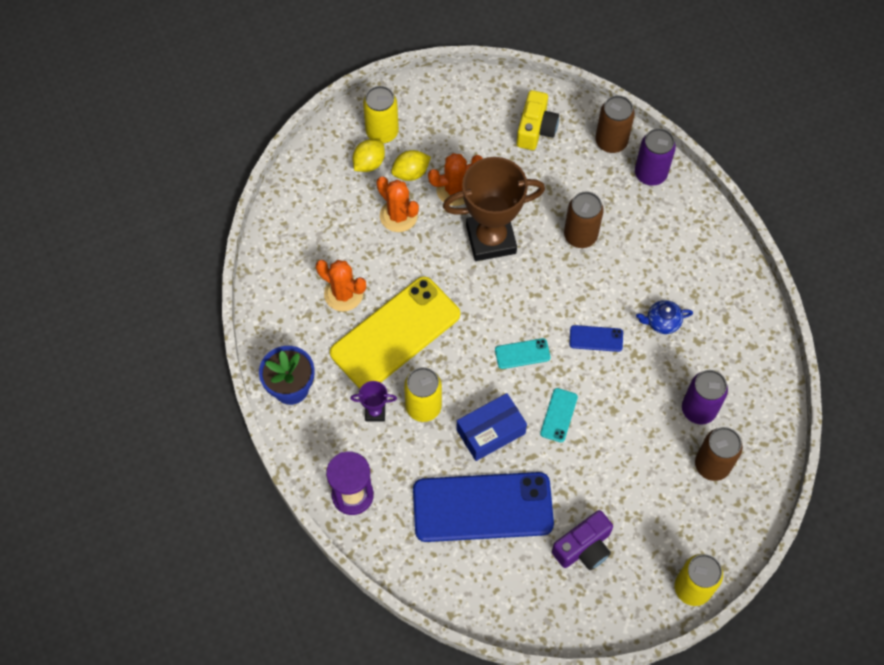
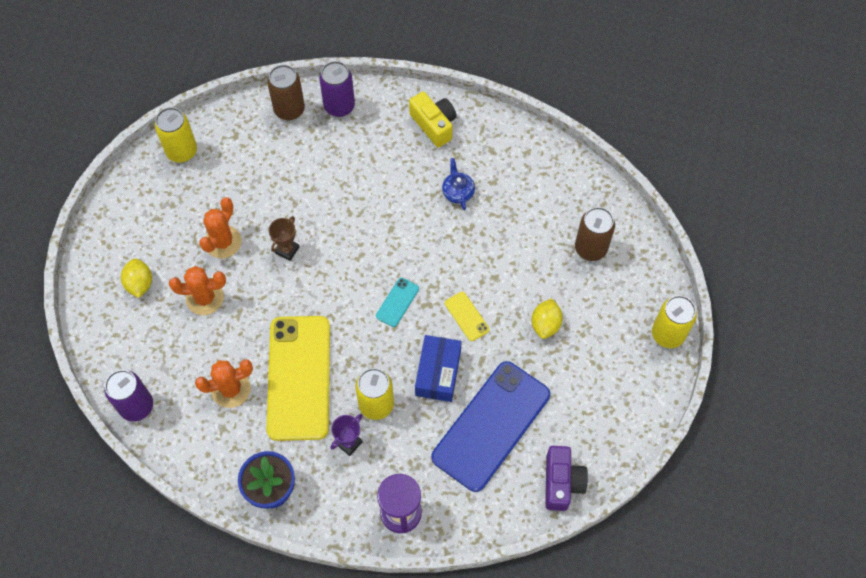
camera: 50 degrees left, 0 degrees up
yellow can [363,86,399,143] -> yellow can moved to [155,107,197,163]
yellow lemon [391,150,431,181] -> yellow lemon moved to [532,298,563,339]
brown trophy [443,157,545,261] -> brown trophy [269,216,299,261], size x0.43
yellow camera [517,90,559,150] -> yellow camera moved to [409,92,457,148]
turquoise phone [540,388,578,442] -> yellow phone [445,292,489,341]
purple camera [552,510,613,570] -> purple camera moved to [545,446,588,511]
brown can [564,191,604,248] -> none
blue phone [569,325,623,352] -> none
blue teapot [636,300,693,334] -> blue teapot turned 135 degrees clockwise [442,158,475,210]
purple can [682,370,728,424] -> purple can moved to [104,370,153,422]

